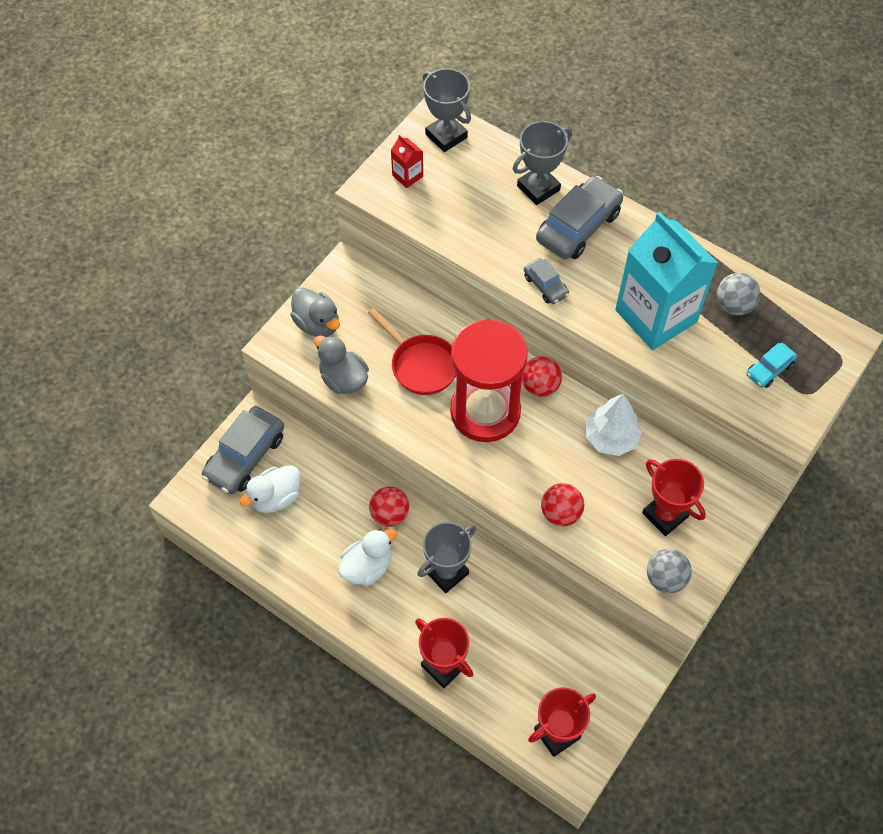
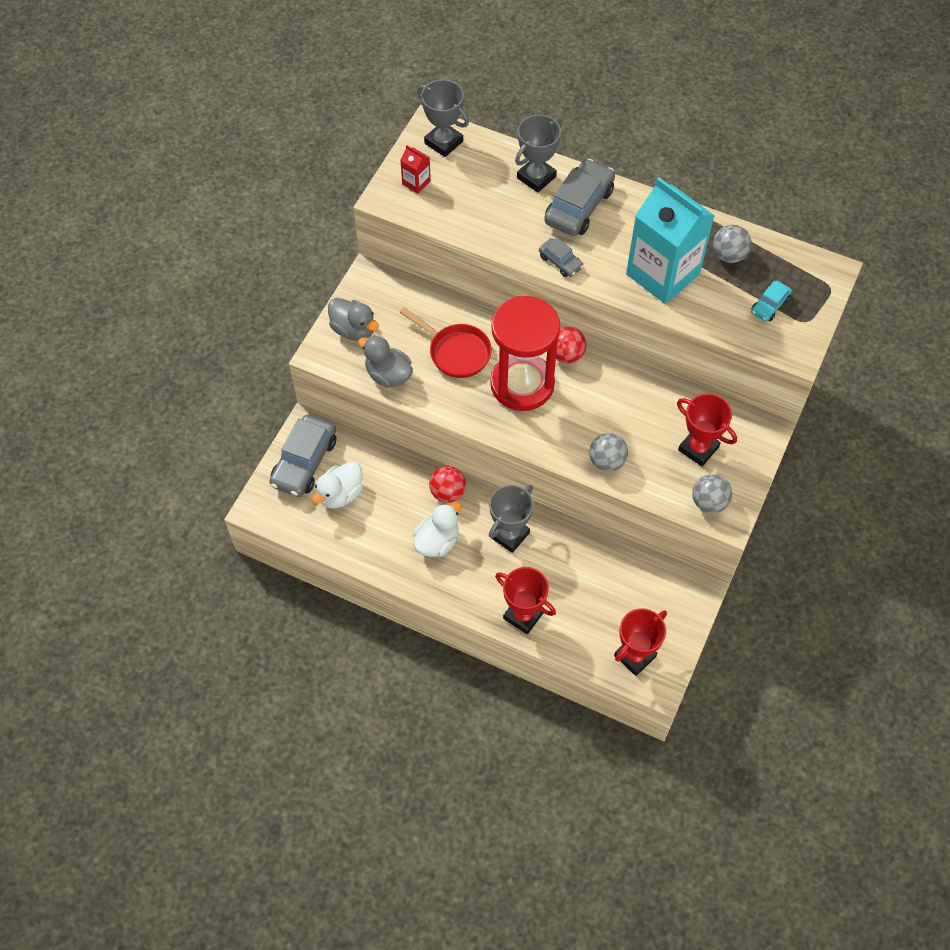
camera: 10 degrees left, 0 degrees up
red ball [541,483,584,526] -> grey ball [589,433,628,472]
white tree [586,394,642,456] -> none

